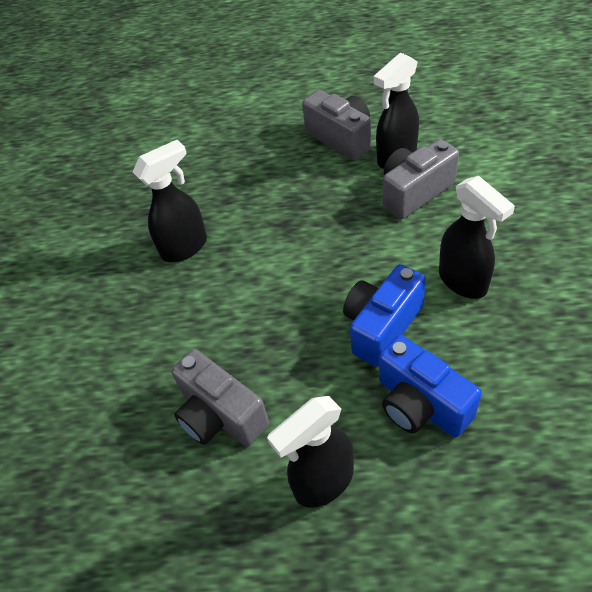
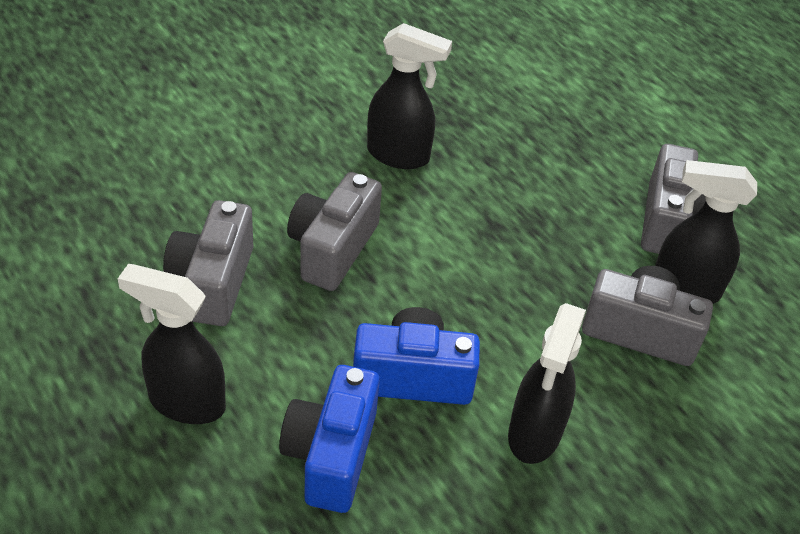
camera: 45 degrees right, 5 degrees down
none -> grey camera [287,172,382,291]

